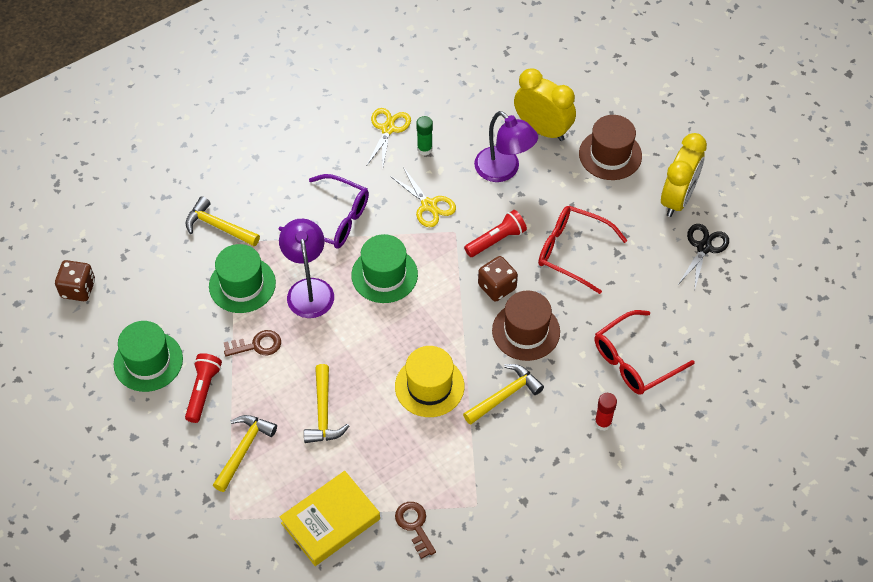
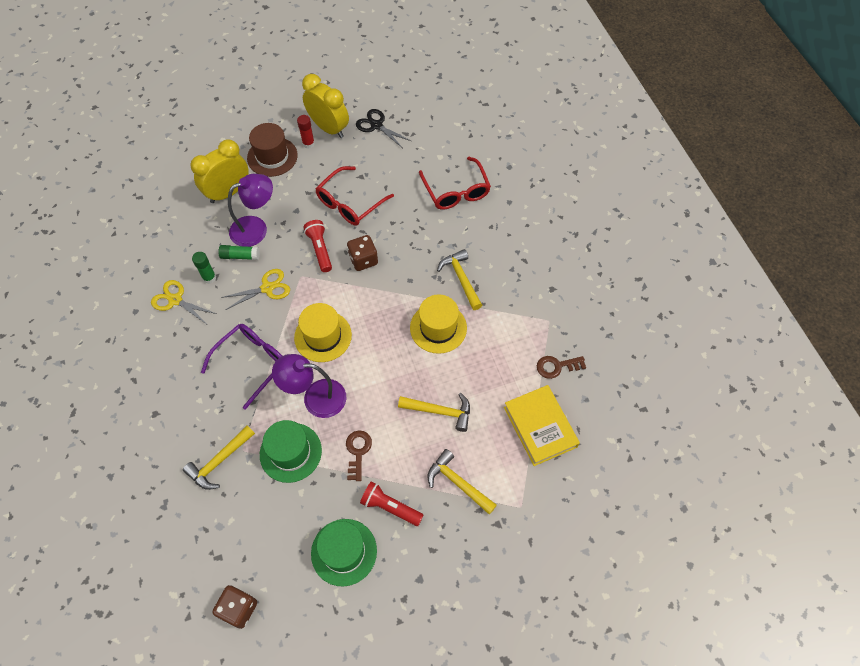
camera: 75 degrees left, 5 degrees up
green hat [351,234,418,303] -> yellow hat [294,303,352,362]
brown hat [492,290,560,361] -> none
red glue stick [595,393,617,431] -> red glue stick moved to [297,115,315,149]
none -> green glue stick [218,245,260,260]

